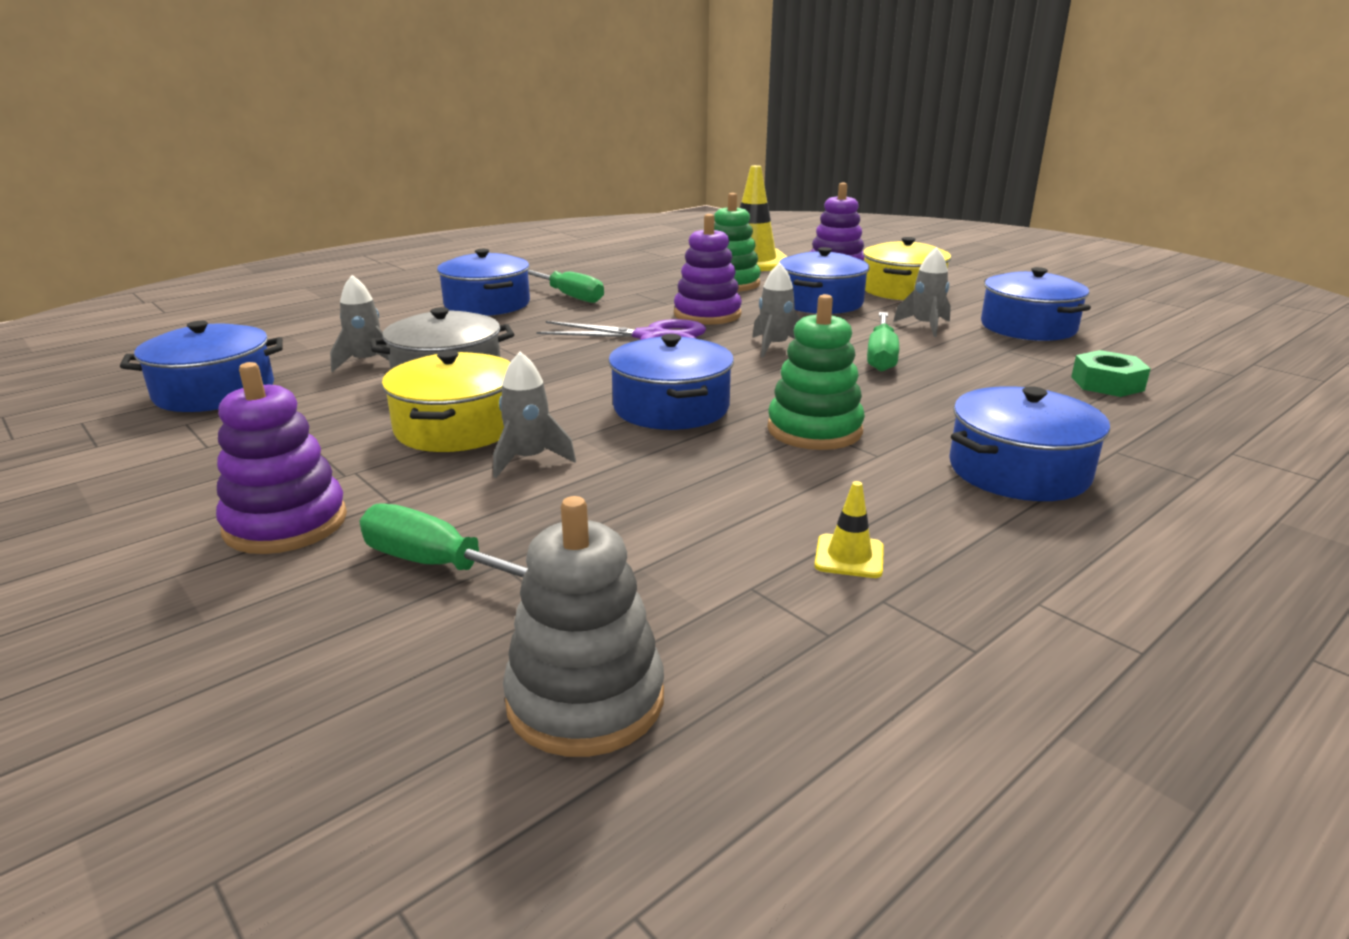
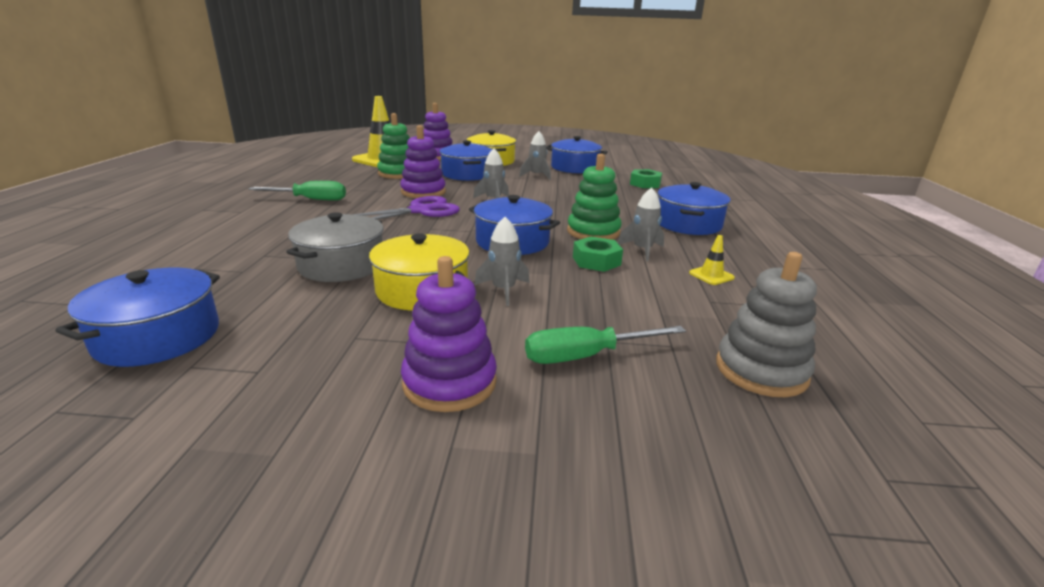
camera: 45 degrees left, 0 degrees up
grey rocket [330,275,389,372] -> grey rocket moved to [618,187,664,261]
blue pot [437,249,530,316] -> none
green screwdriver [867,312,899,372] -> none
none -> green nut [573,236,623,272]

